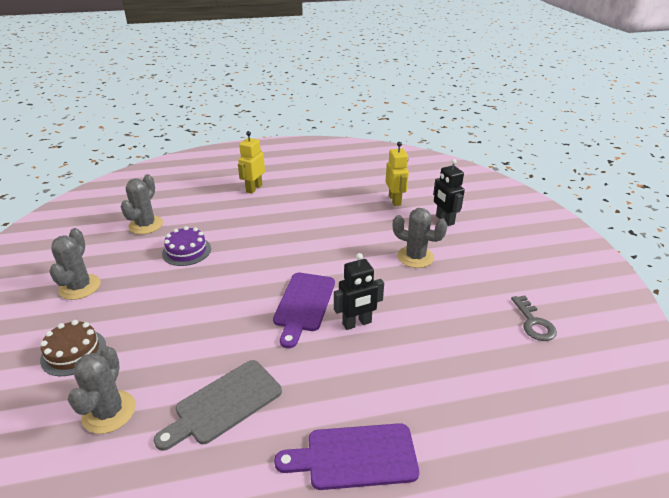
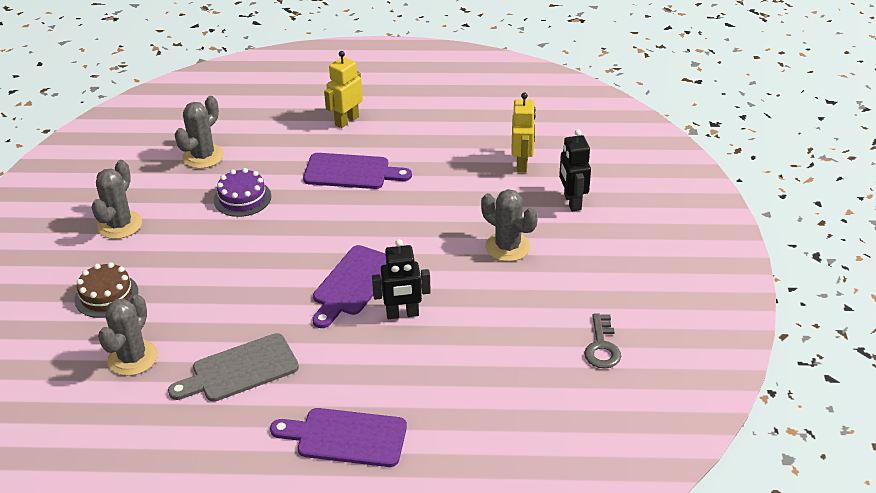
camera: 15 degrees right, 5 degrees up
none -> purple cutting board [303,153,412,189]

